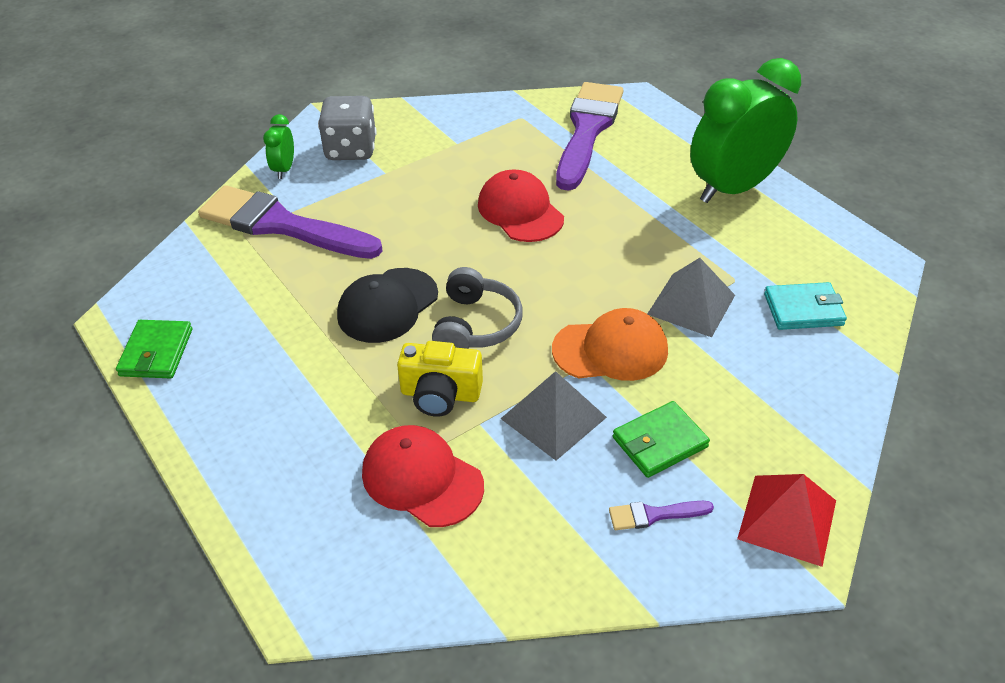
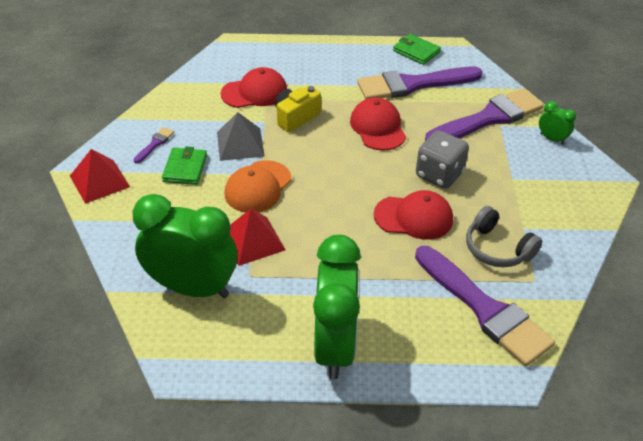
camera: 125 degrees right, 0 degrees up
grey dice [318,96,377,160] -> grey dice moved to [416,130,469,189]
black cap [337,268,438,343] -> red cap [350,98,406,151]
grey headphones [432,267,523,349] -> grey headphones moved to [466,206,542,267]
grey pyramid [647,258,735,337] -> red pyramid [230,209,286,266]
turquoise wallet [764,282,847,330] -> green clock [133,194,238,298]
none -> purple brush [357,67,483,99]

